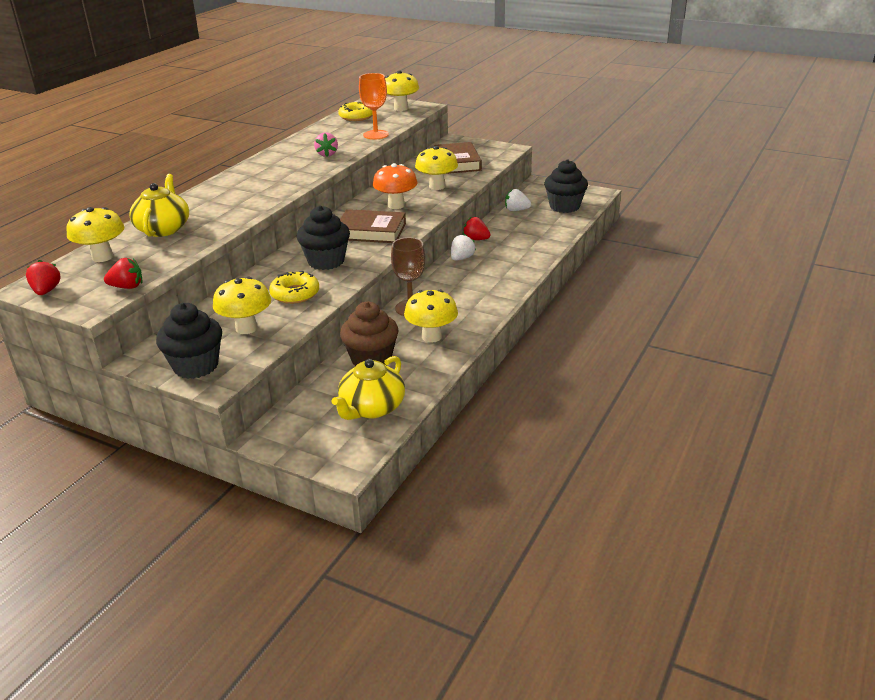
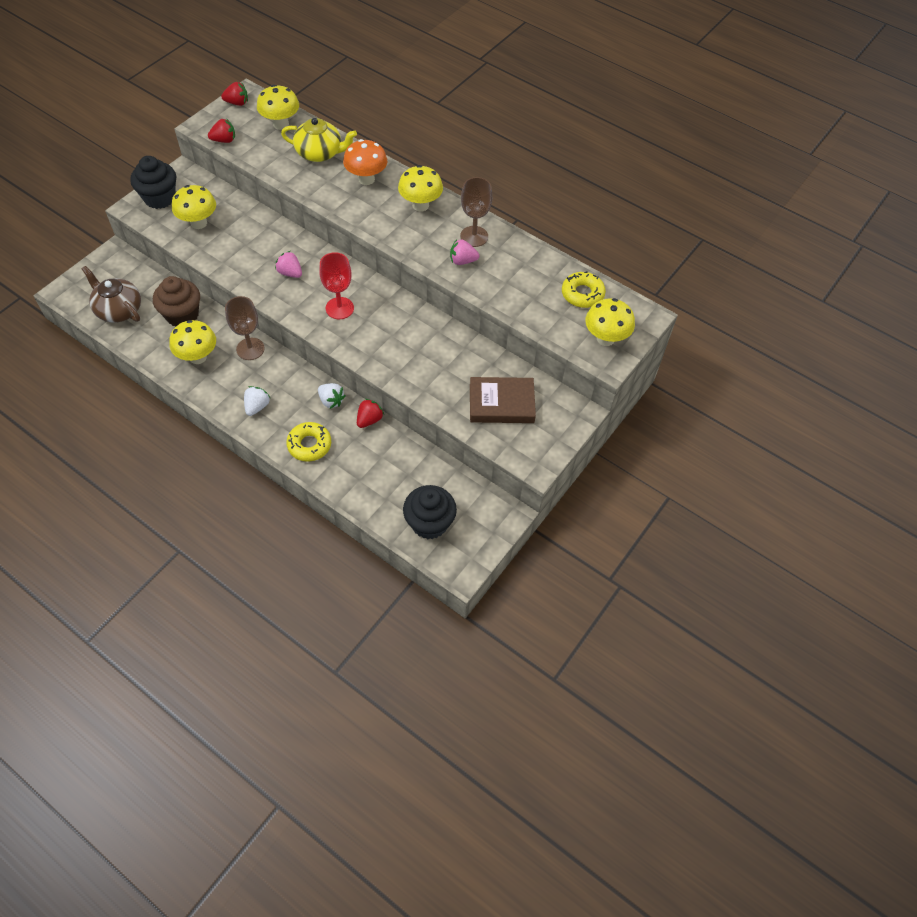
camera: 95 degrees right, 25 degrees up
red strawberry [104,258,142,289] -> red strawberry turned 105 degrees counterclockwise [208,118,235,143]
yellow donut [269,271,319,304] -> yellow donut moved to [286,422,331,462]
black cupcake [297,205,350,270] -> pink strawberry [275,251,302,278]
yellow teapot [332,356,405,420] -> brown teapot [82,266,141,323]
brown book [340,209,406,243] -> red goblet [319,252,354,319]
orange goblet [359,73,389,140] -> none
orange mushroom [373,163,417,209] -> orange mushroom moved to [343,139,387,185]
yellow mushroom [415,146,458,190] -> yellow mushroom moved to [398,165,443,212]
white strawberry [505,189,531,211] -> white strawberry moved to [244,386,270,416]
none -> brown goblet [460,177,492,247]

